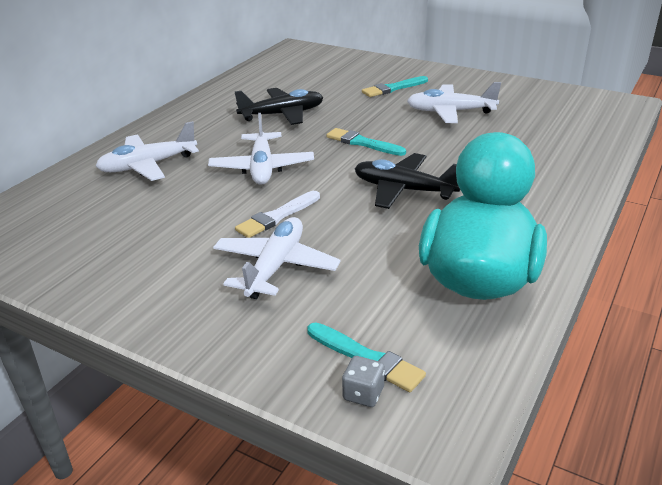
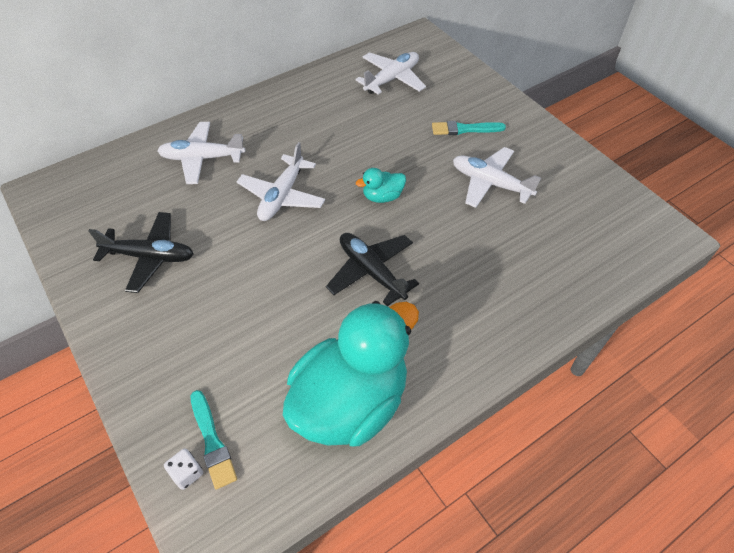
camera: 25 degrees right, 20 degrees up
white plane [213,217,341,299] -> white plane moved to [355,52,426,95]
black plane [235,88,324,125] -> black plane moved to [89,212,194,293]
white brush [235,191,320,238] -> none
turquoise brush [326,128,406,156] -> turquoise duck [356,168,406,203]
grey dice [342,356,385,407] -> white dice [164,448,203,490]

